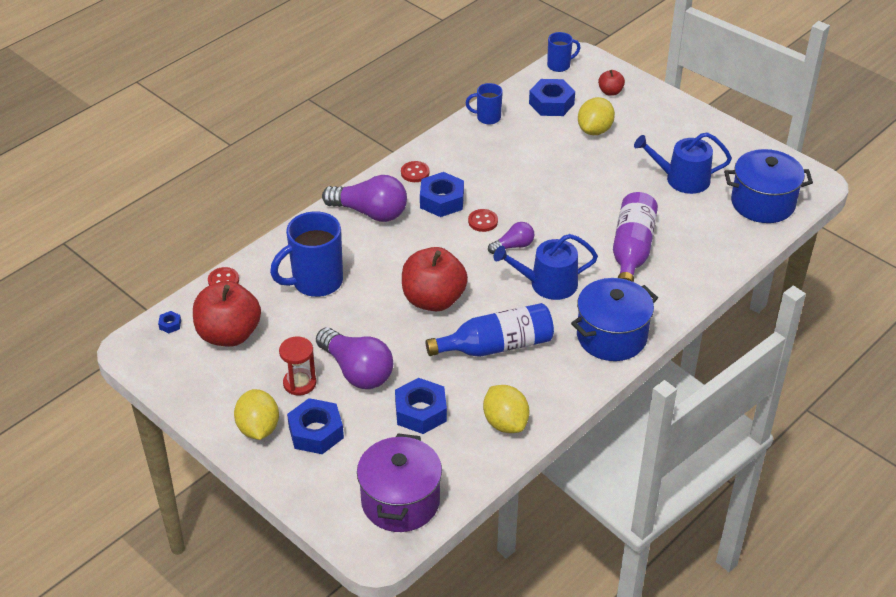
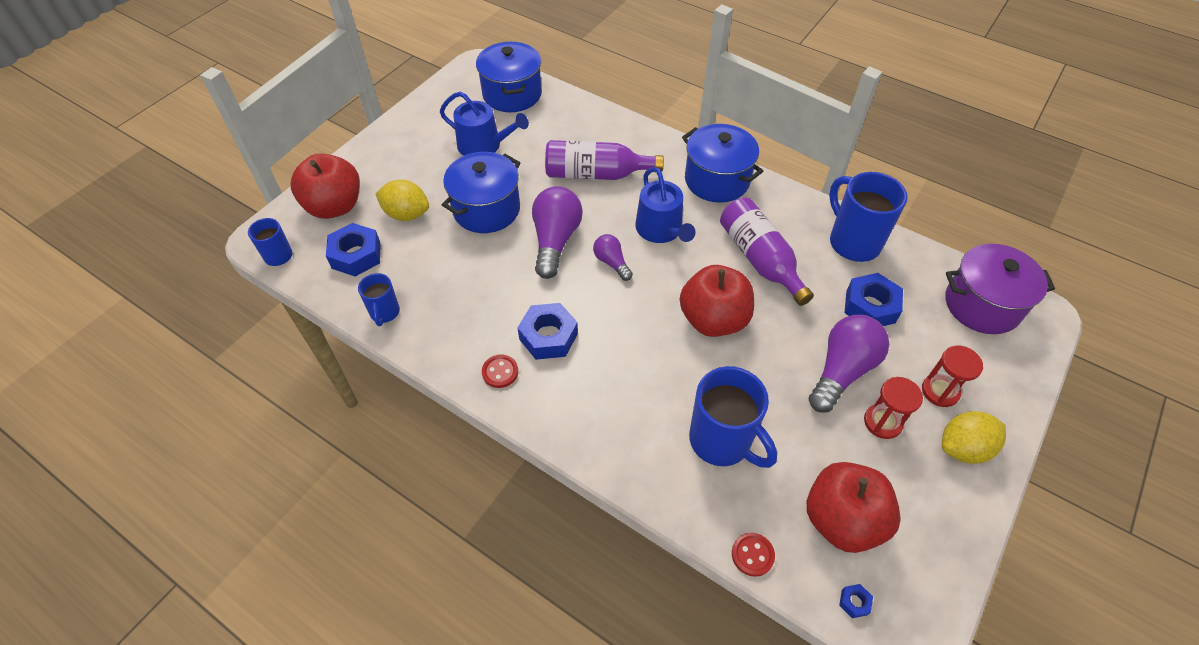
camera: 100 degrees left, 10 degrees up
blue nut [287,398,344,454] -> red hourglass [922,346,983,407]
purple light bulb [322,175,407,222] -> purple light bulb moved to [532,186,583,279]
blue bottle [426,303,554,357] -> purple bottle [720,198,814,306]
red button [468,209,498,232] -> none
yellow lemon [483,385,530,433] -> blue mug [829,172,907,262]
red apple [598,70,625,96] -> red apple [291,154,360,219], size x2.14
blue watering can [634,132,732,194] -> blue watering can turned 60 degrees counterclockwise [440,92,529,156]
none -> blue pot [442,152,520,233]

